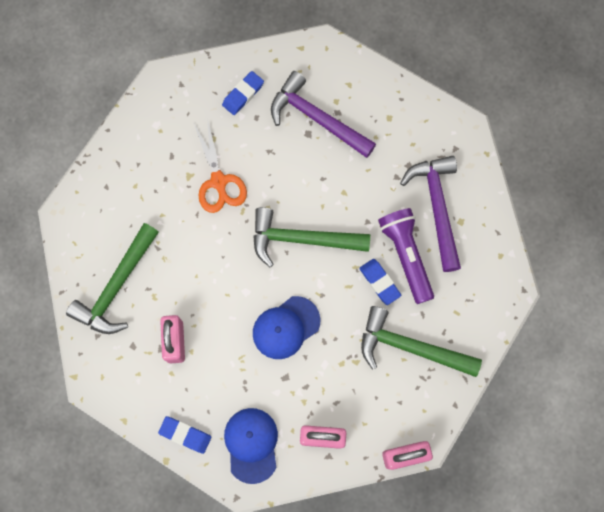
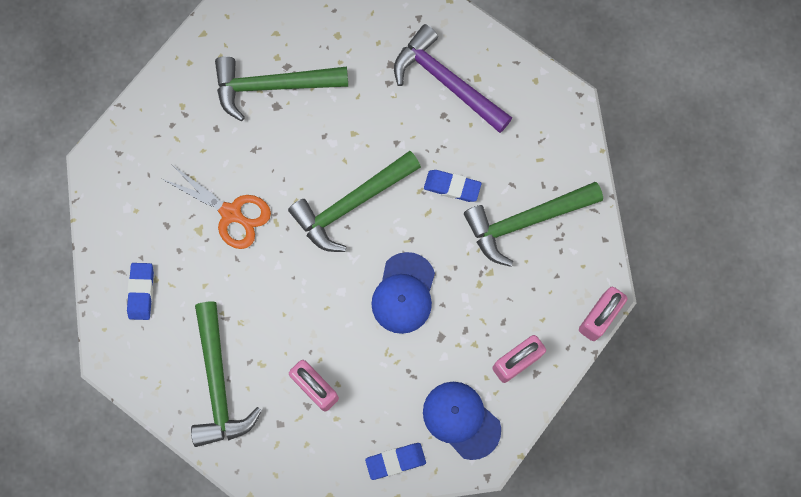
camera: 40 degrees left, 0 degrees up
blue eraser [222,71,264,115] -> blue eraser moved to [127,263,154,320]
purple hammer [271,71,376,158] -> green hammer [215,56,348,121]
purple flashlight [378,208,434,304] -> none

